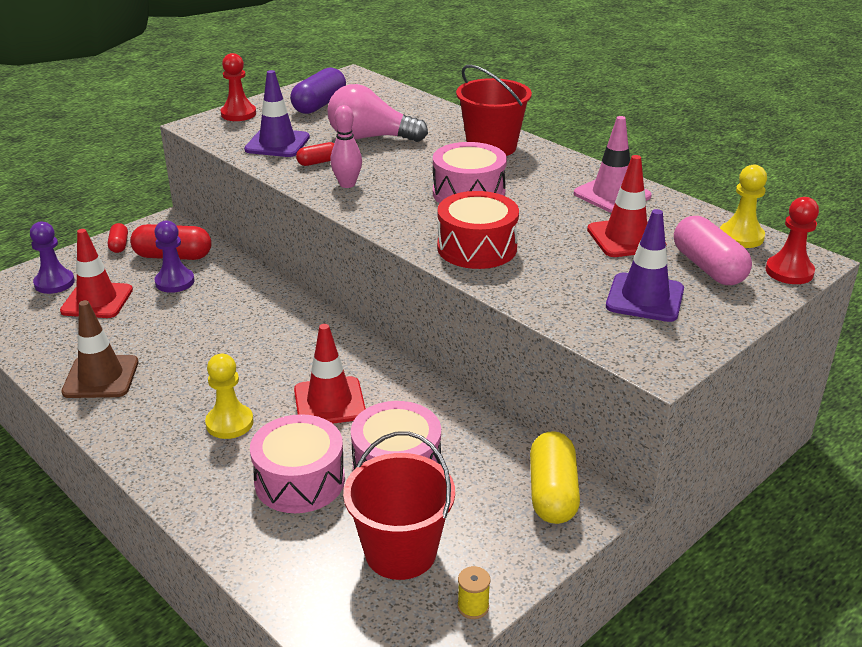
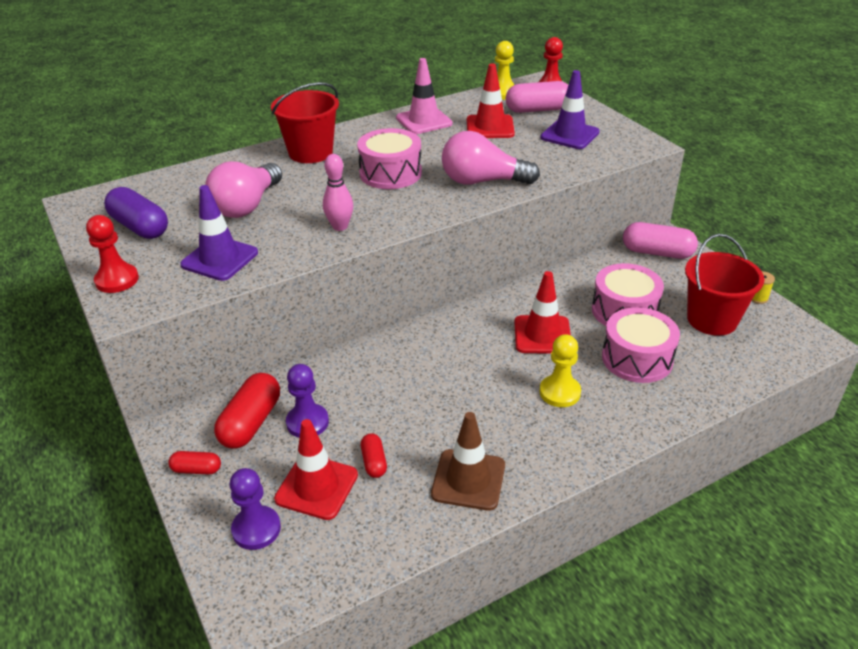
camera: 75 degrees left, 5 degrees up
red capsule [296,142,334,166] -> red capsule moved to [361,433,387,478]
red drum [437,191,519,269] -> pink light bulb [442,131,540,185]
yellow capsule [530,431,580,524] -> pink capsule [623,222,698,259]

